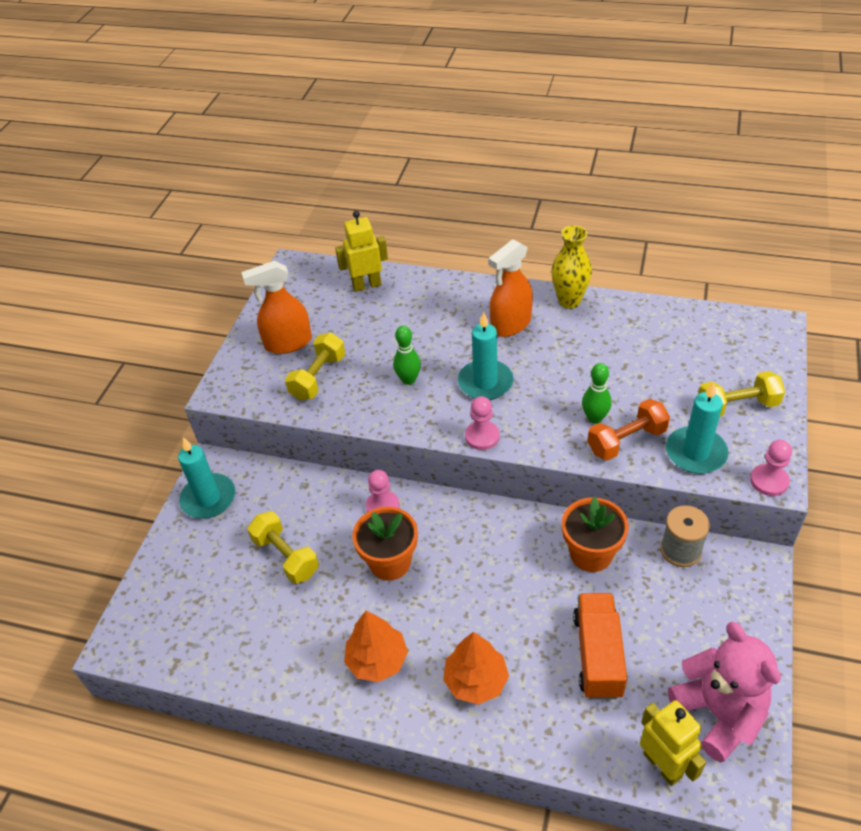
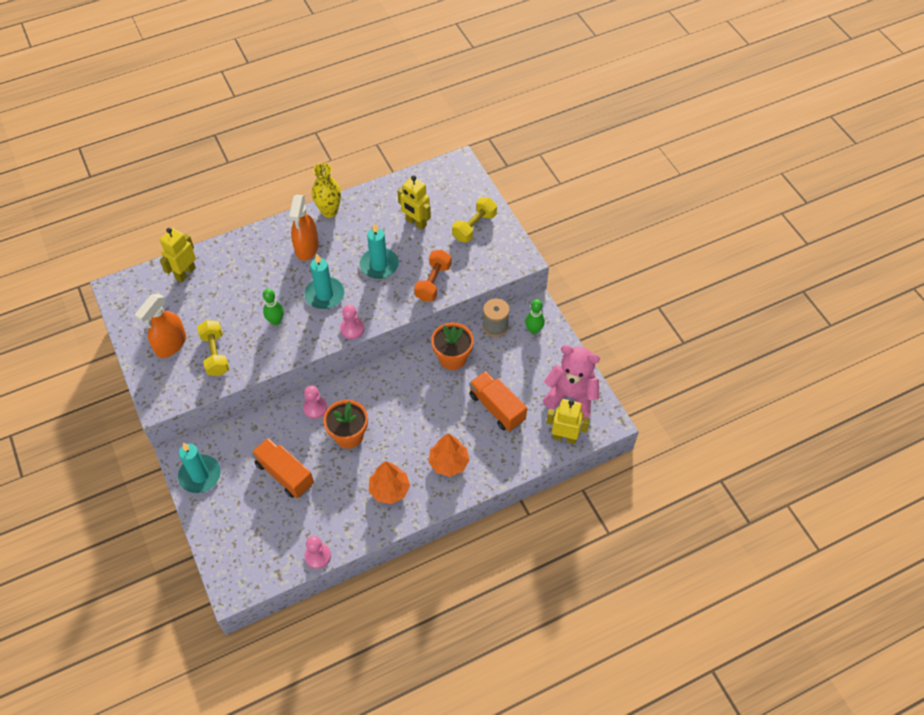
camera: 45 degrees left, 10 degrees up
yellow dumbbell [247,511,319,584] -> orange truck [252,438,314,498]
green bowling pin [582,363,612,424] -> green bowling pin moved to [525,299,545,334]
turquoise candle [666,382,728,474] -> turquoise candle moved to [360,223,399,279]
pink pawn [750,440,792,496] -> pink pawn moved to [304,536,331,569]
none -> yellow robot [397,175,431,230]

